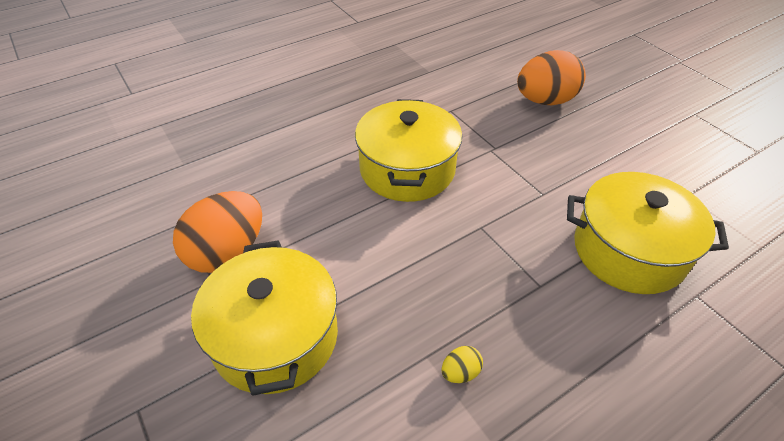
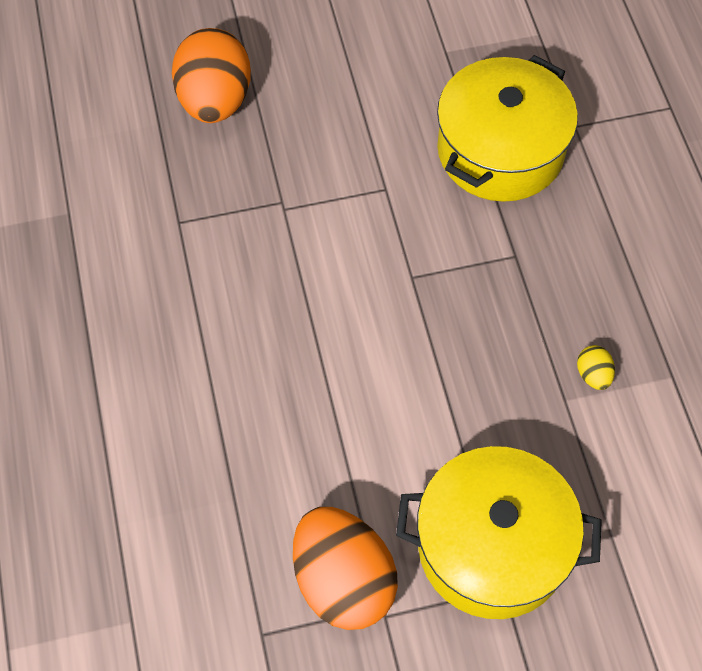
camera: 70 degrees left, 15 degrees up
yellow pot [355,99,462,202] -> none

